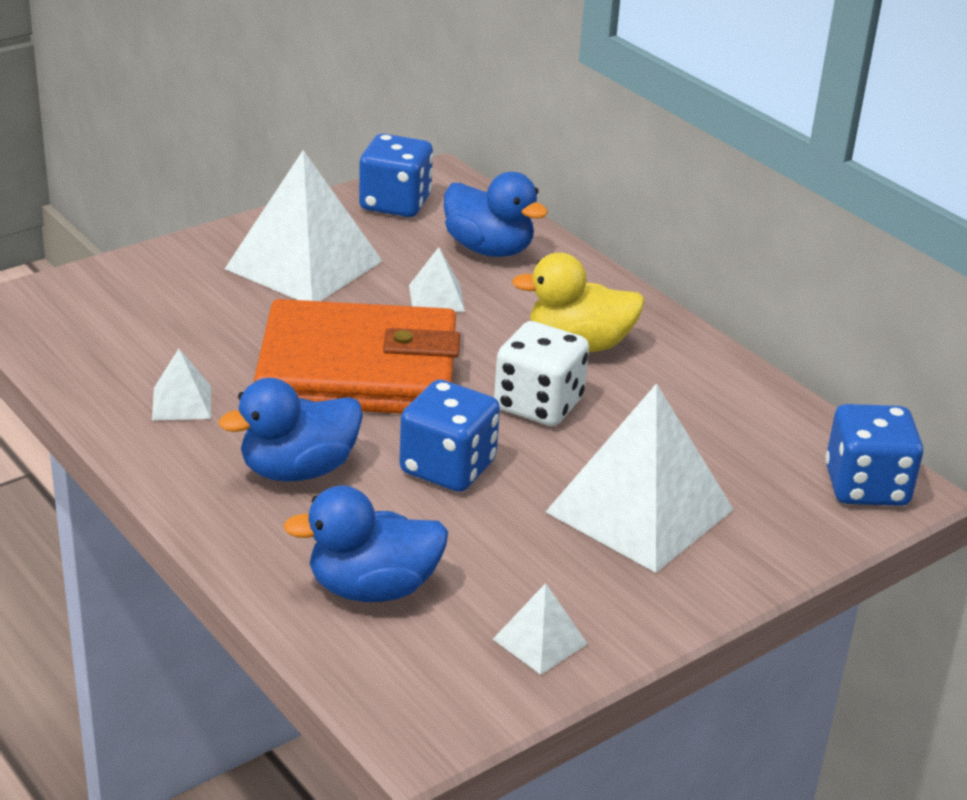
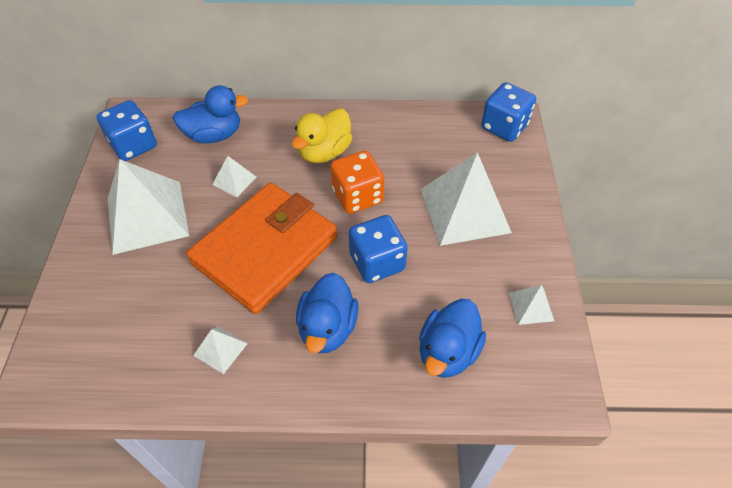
camera: 50 degrees left, 20 degrees up
white dice [494,321,589,426] -> orange dice [331,151,384,214]

